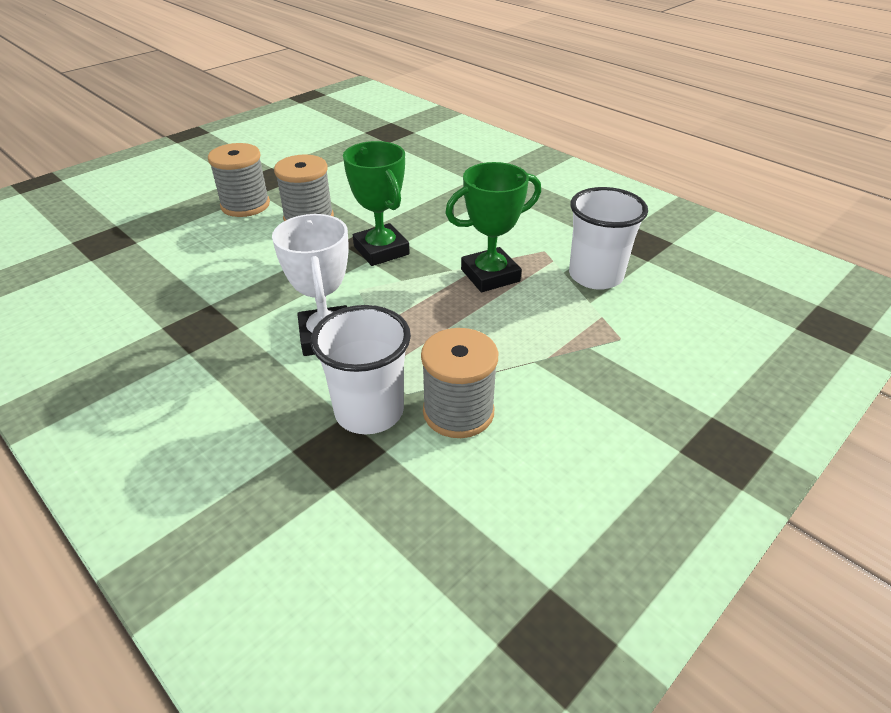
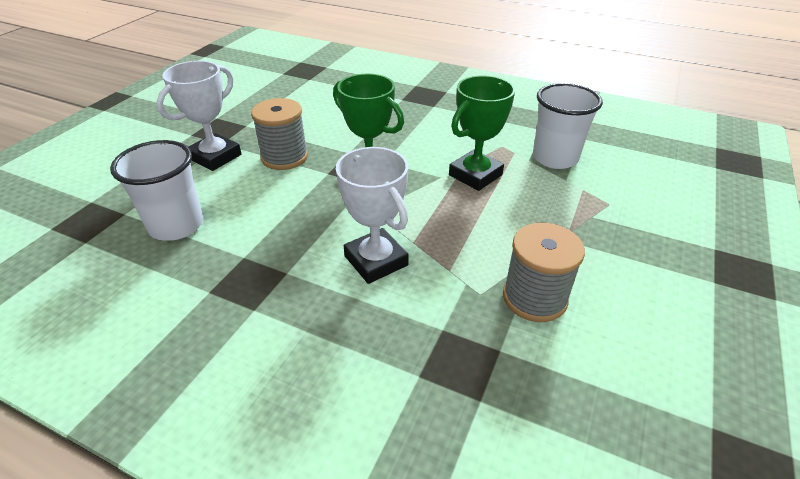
camera: 20 degrees left, 0 degrees up
grey spool [208,143,270,217] -> white trophy [156,61,242,171]
white cup [311,305,411,434] -> white cup moved to [110,140,203,241]

